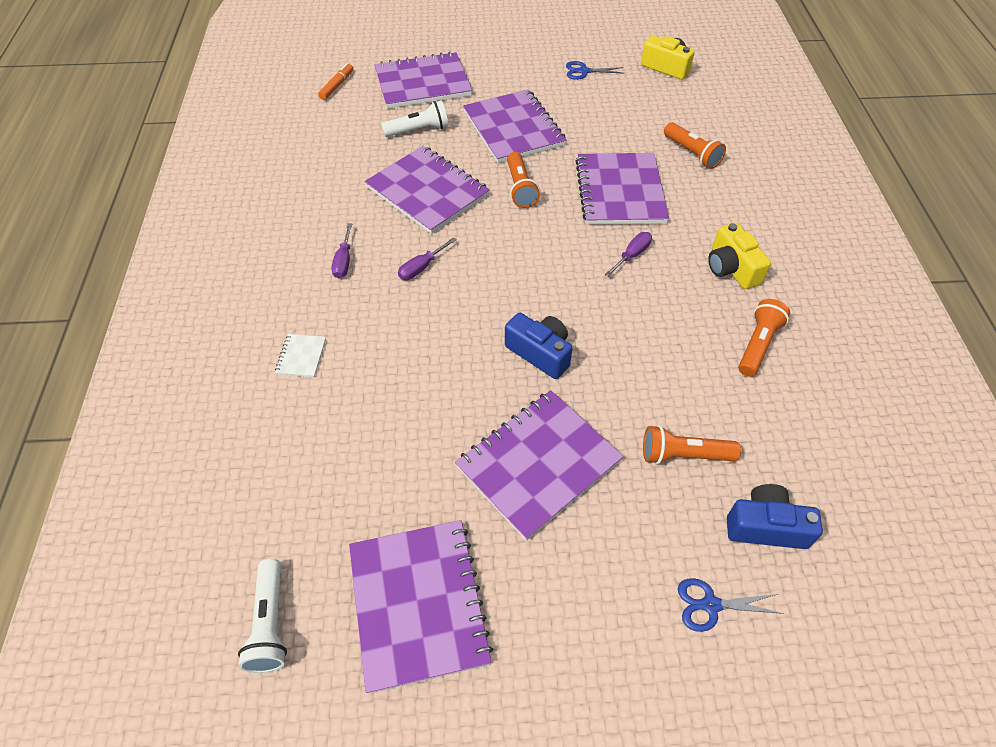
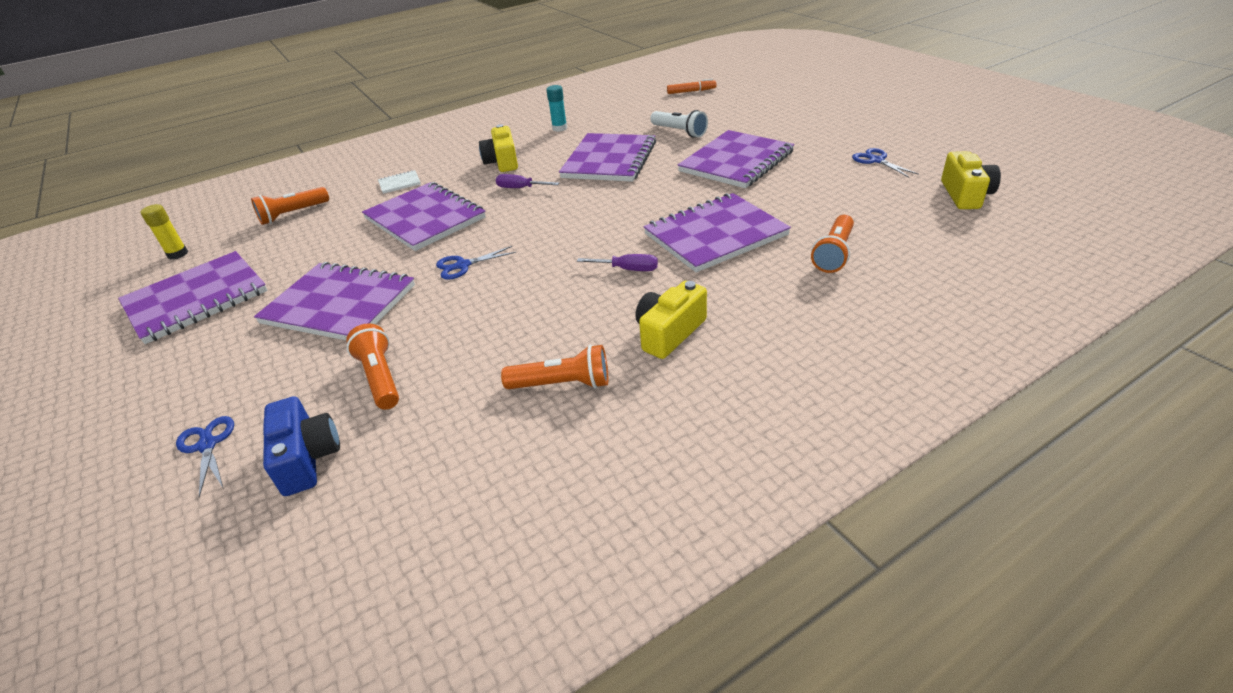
camera: 65 degrees right, 15 degrees down
white flashlight [238,559,287,673] -> yellow glue stick [140,204,188,260]
purple screwdriver [331,223,352,278] -> yellow camera [479,124,518,172]
purple notebook [374,51,472,109] -> purple notebook moved to [362,182,486,251]
blue camera [505,313,573,379] -> blue scissors [436,246,516,280]
orange flashlight [507,152,540,208] -> orange flashlight moved to [251,187,329,225]
none -> turquoise glue stick [546,85,567,132]

